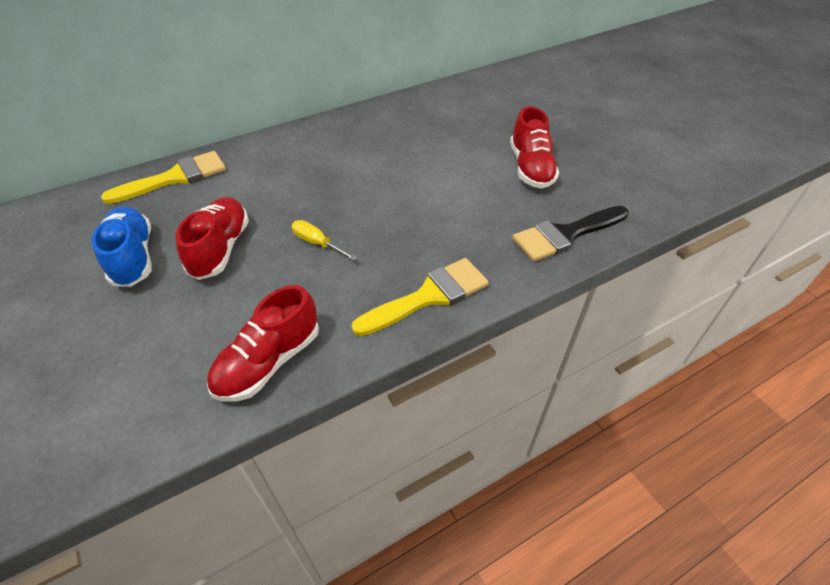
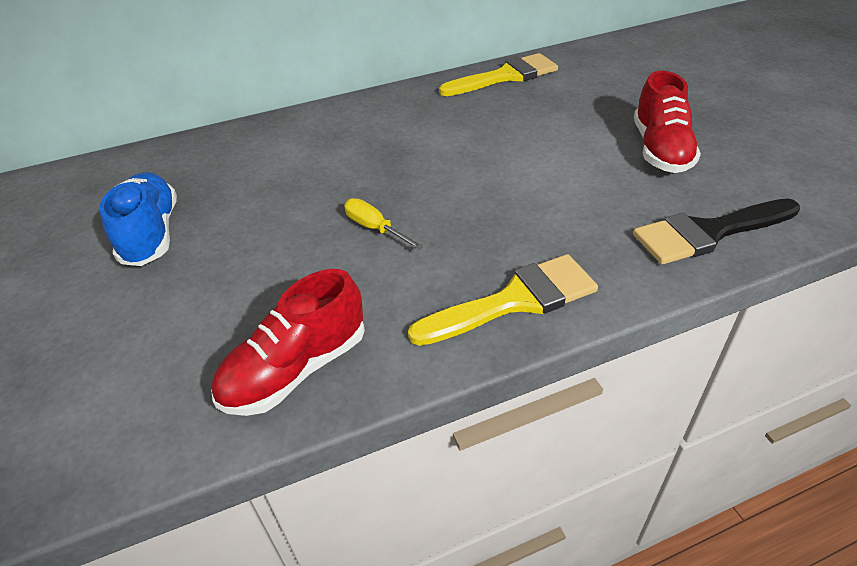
camera: 10 degrees right, 5 degrees down
yellow brush [101,151,226,204] -> yellow brush moved to [439,53,558,96]
red shoe [175,197,249,280] -> none

